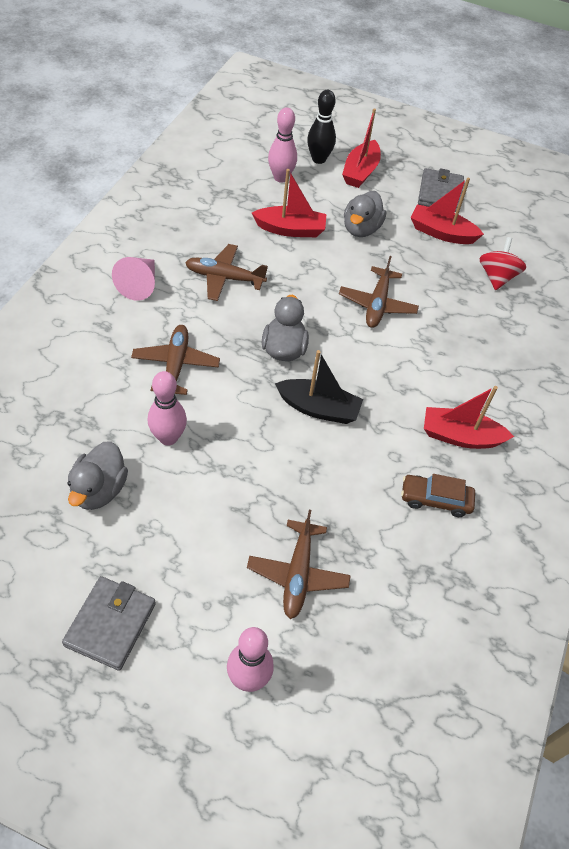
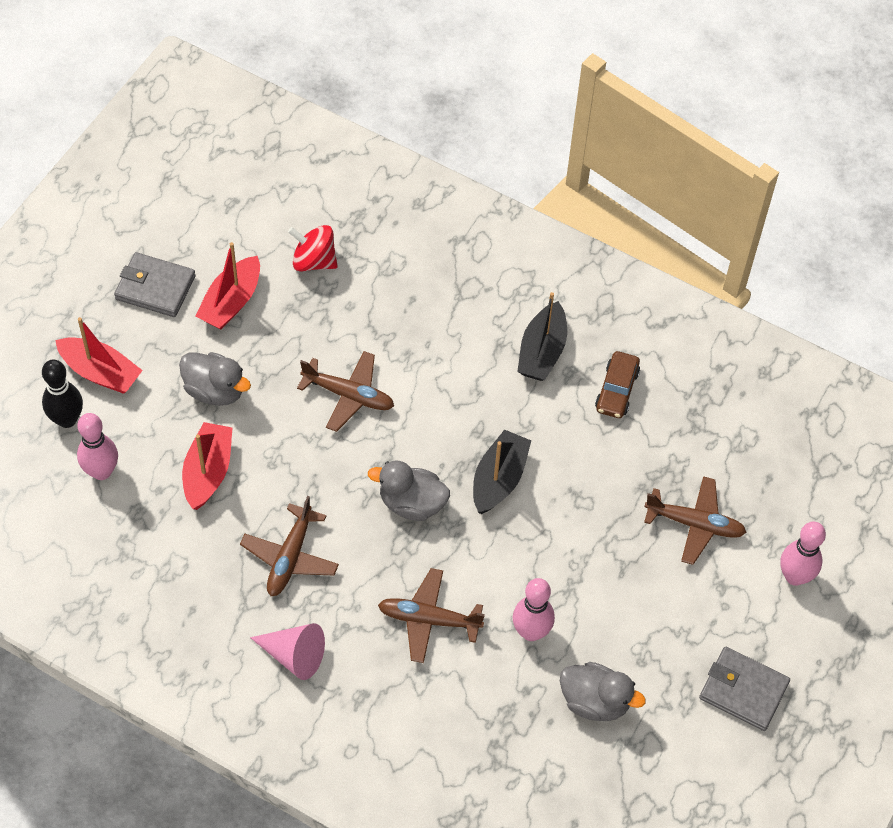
camera: 80 degrees left, 5 degrees up
red boat [424,386,514,449] -> black boat [517,292,567,381]

